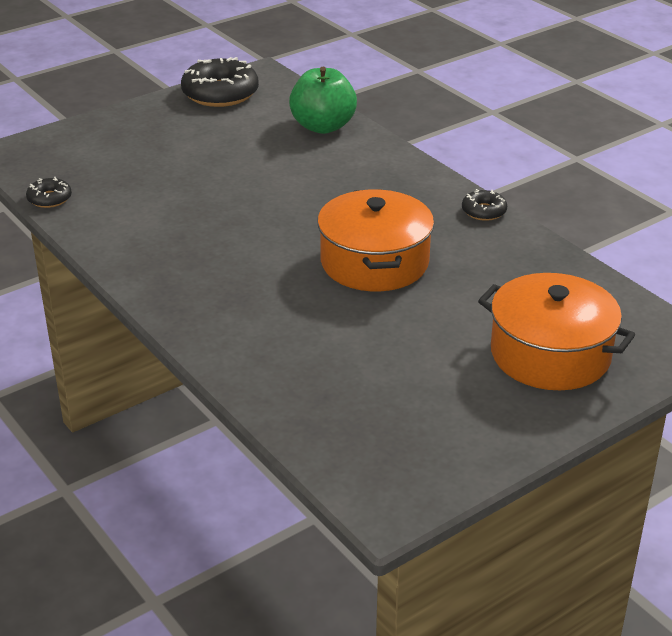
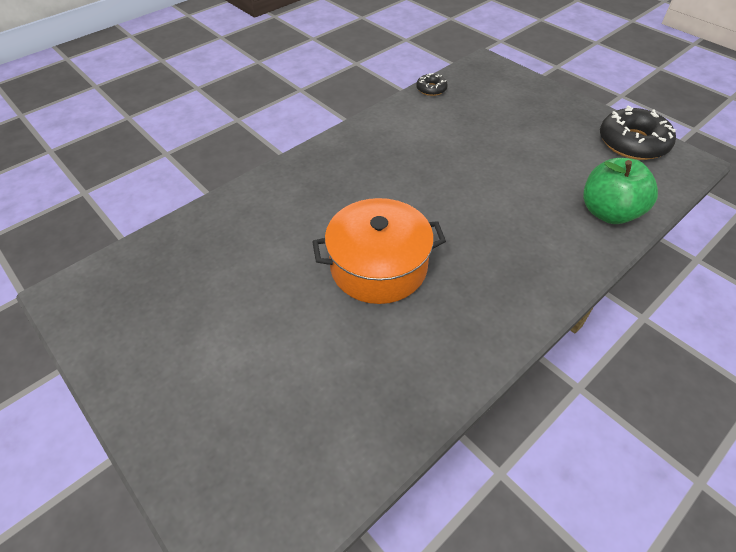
camera: 85 degrees right, 15 degrees up
black donut [462,189,507,221] -> none
orange pot [478,273,635,390] -> none

